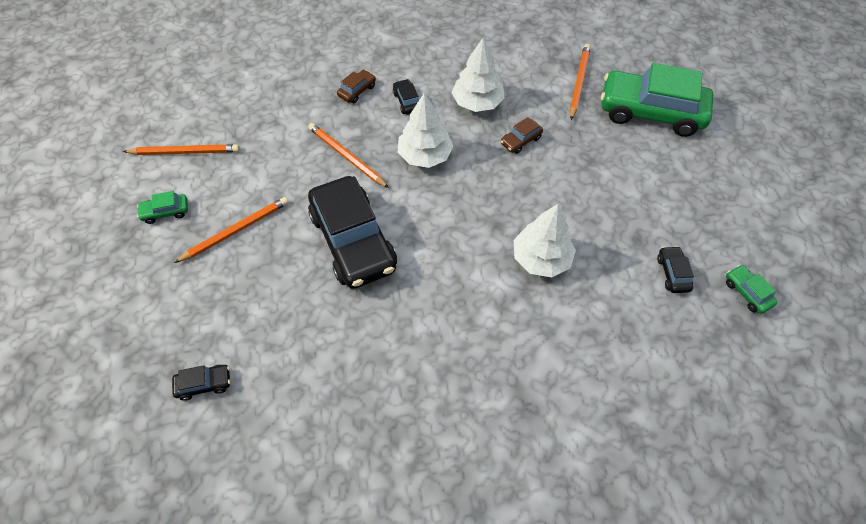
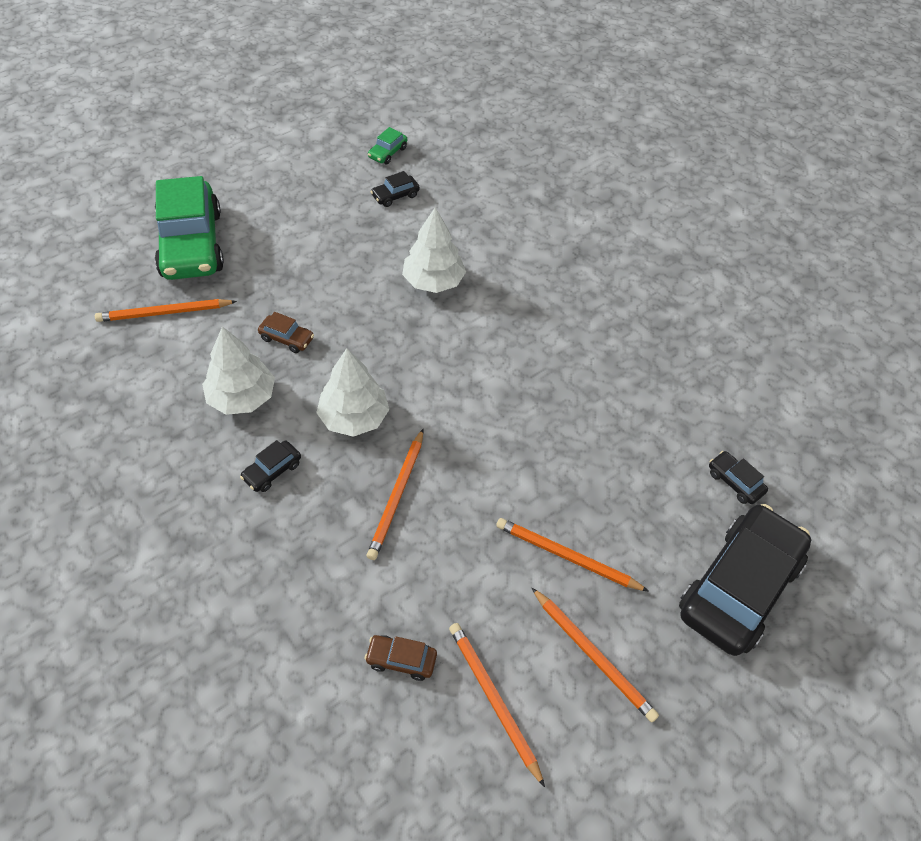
camera: 120 degrees left, 5 degrees down
green car [137,191,188,224] -> orange pencil [532,588,659,722]
black car [308,176,397,289] -> black car moved to [679,504,811,656]
brown car [337,70,376,103] -> brown car moved to [364,635,437,681]

